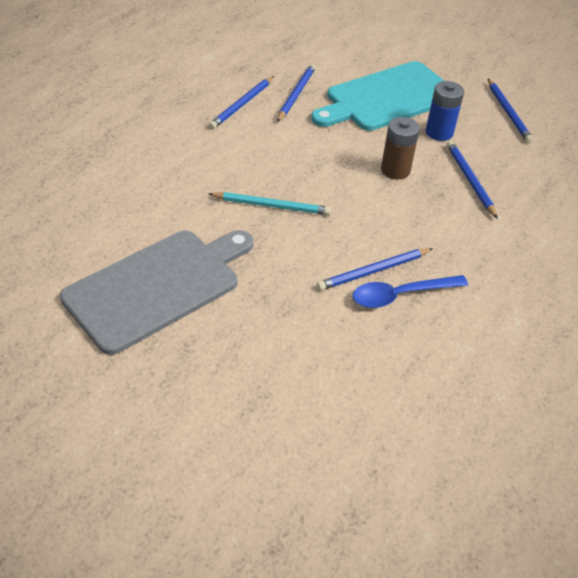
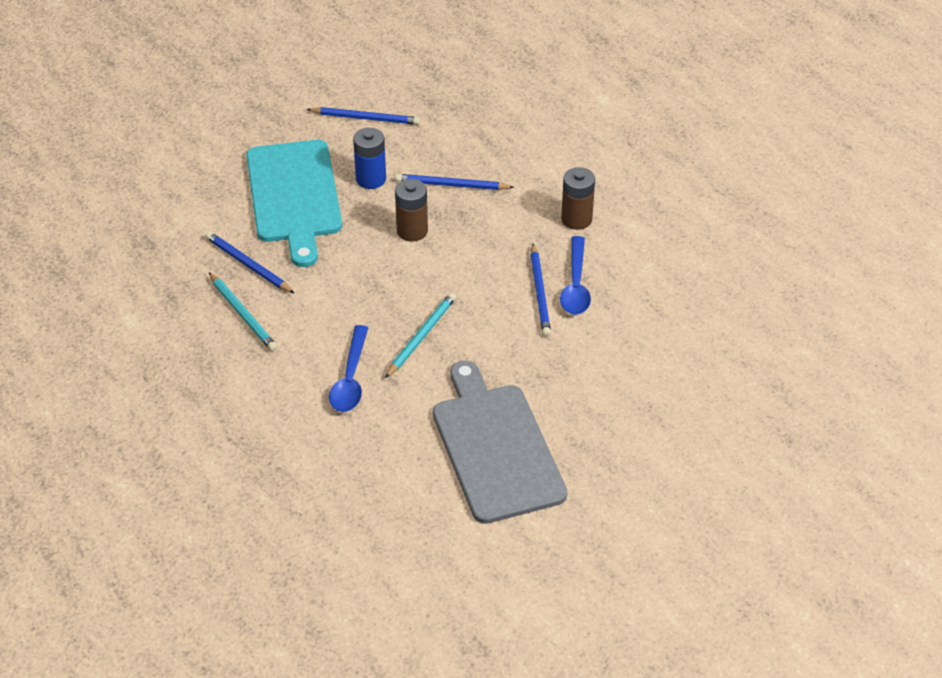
camera: 65 degrees left, 0 degrees up
blue pencil [209,76,274,129] -> turquoise pencil [209,272,277,351]
none -> blue spoon [329,325,368,412]
none -> brown battery [561,167,595,230]

